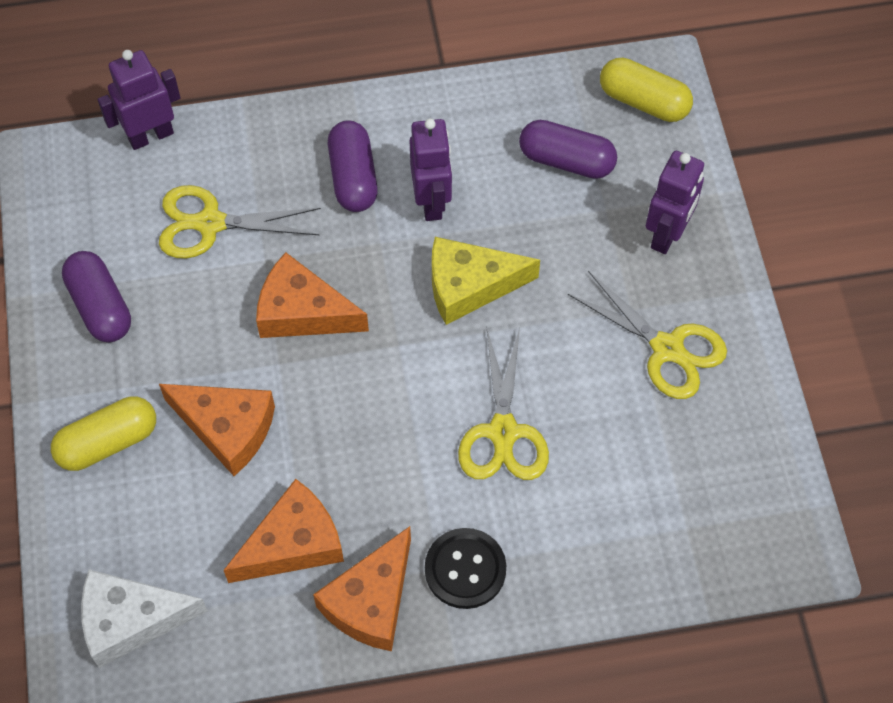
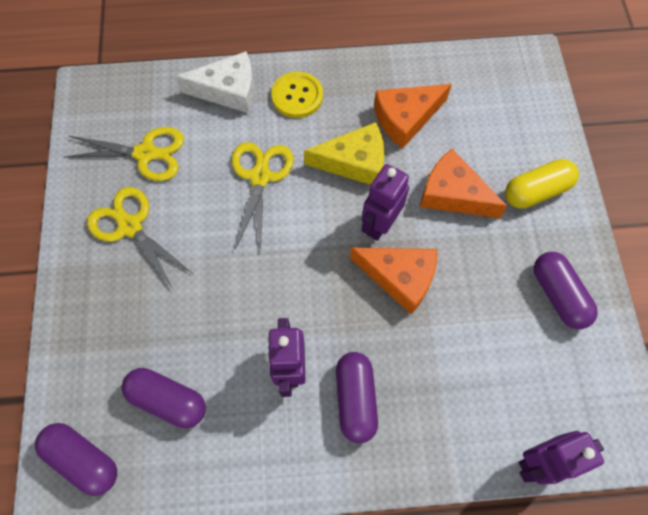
camera: 175 degrees left, 5 degrees up
white cheese [81,570,208,668] -> white cheese moved to [175,51,254,113]
yellow scissors [159,185,321,259] -> yellow scissors moved to [64,127,184,181]
orange cheese [313,526,411,651] -> none
black button [425,528,506,609] -> yellow button [271,72,323,118]
yellow cheese [432,237,540,325] -> yellow cheese moved to [304,122,384,185]
yellow capsule [600,58,693,122] -> purple capsule [35,423,117,496]
purple robot [646,151,704,254] -> purple robot moved to [361,164,409,241]

